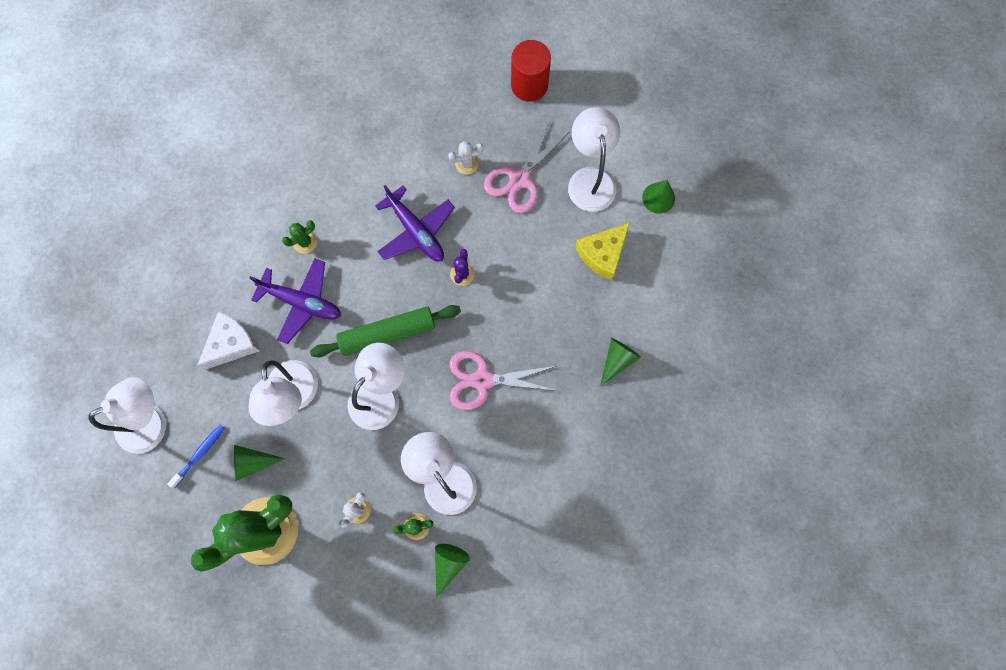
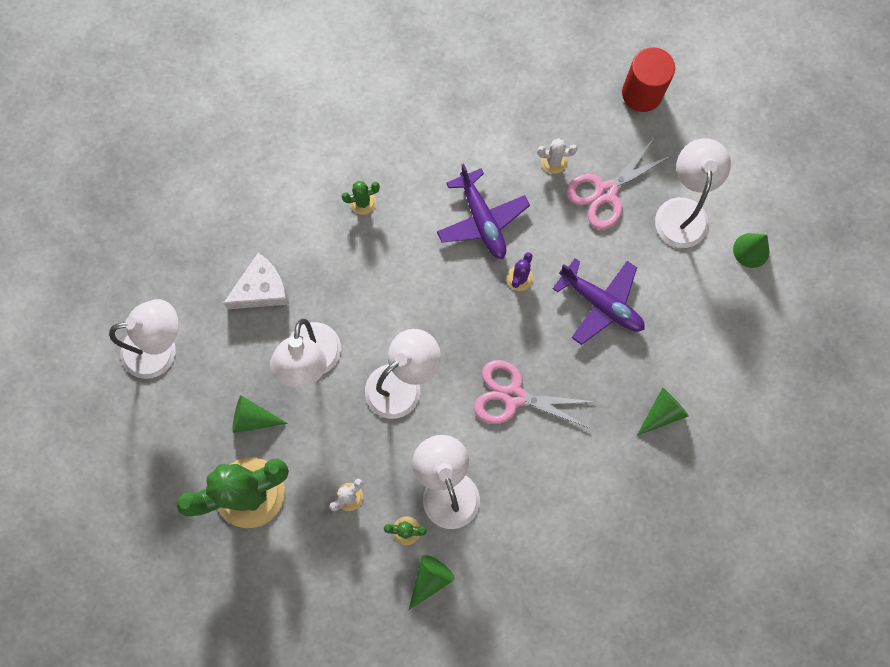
camera: 15 degrees right, 0 degrees up
blue toothbrush [167,425,225,488] -> none
purple plane [249,259,341,344] -> purple plane moved to [553,258,645,345]
green rolling pin [310,305,461,357] -> none
yellow cheese [575,223,630,280] -> none

